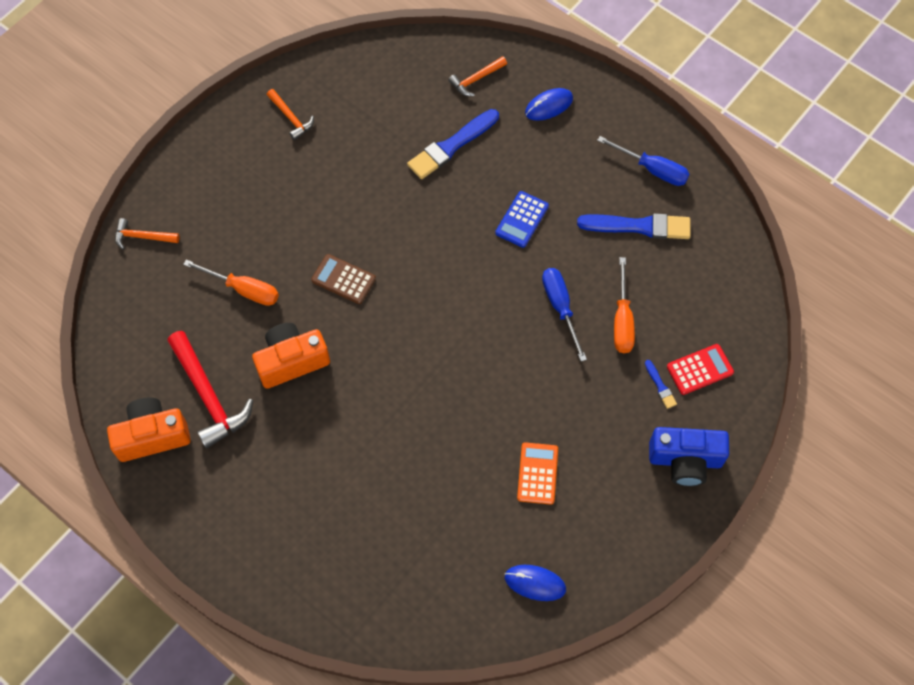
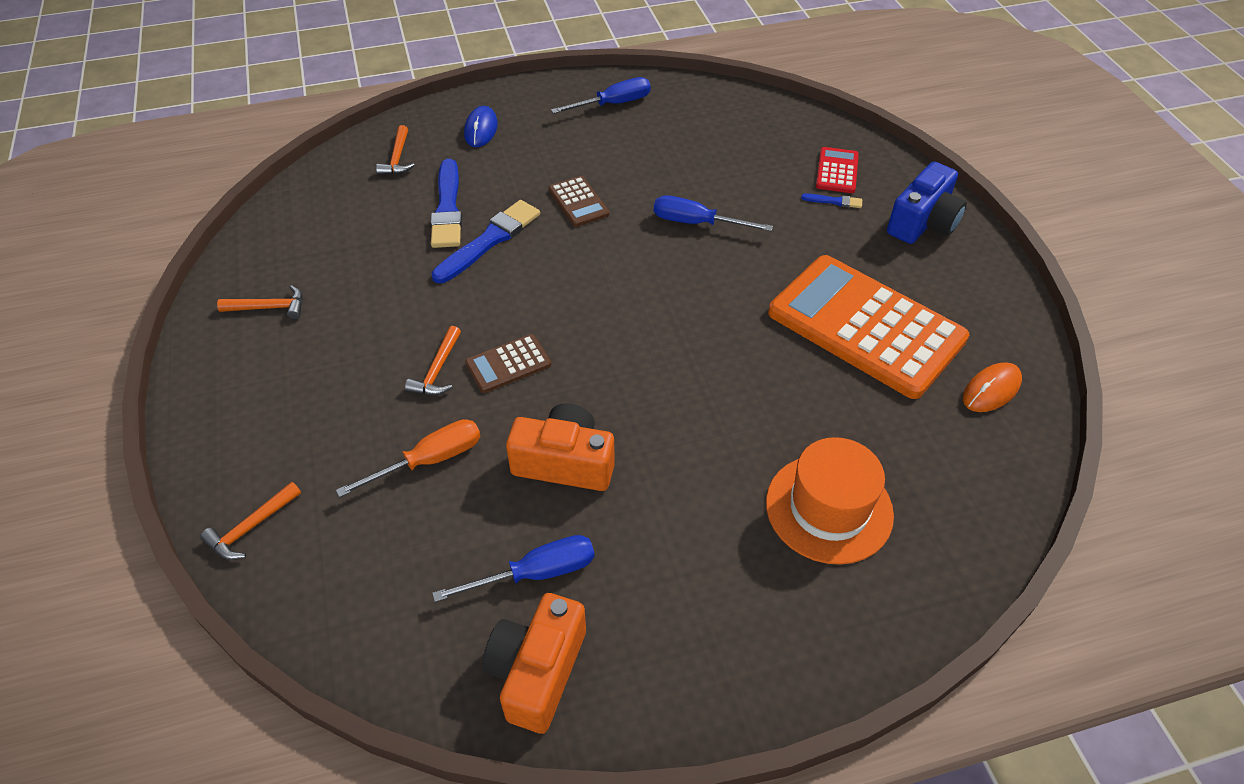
camera: 55 degrees left, 15 degrees down
red hammer [167,331,253,449] -> blue screwdriver [432,535,594,602]
orange camera [252,323,330,389] -> orange camera turned 90 degrees clockwise [506,403,615,491]
blue calculator [495,191,549,248] -> brown calculator [548,176,609,227]
blue mouse [505,565,566,601] -> orange mouse [963,362,1022,412]
orange calculator [517,442,558,505] -> orange calculator [768,255,969,399], size x2.36
blue brush [577,213,691,239] -> blue brush moved to [432,200,540,283]
orange screwdriver [614,257,635,353] -> none
none -> orange hammer [405,326,461,395]
none -> orange hat [766,437,894,565]

